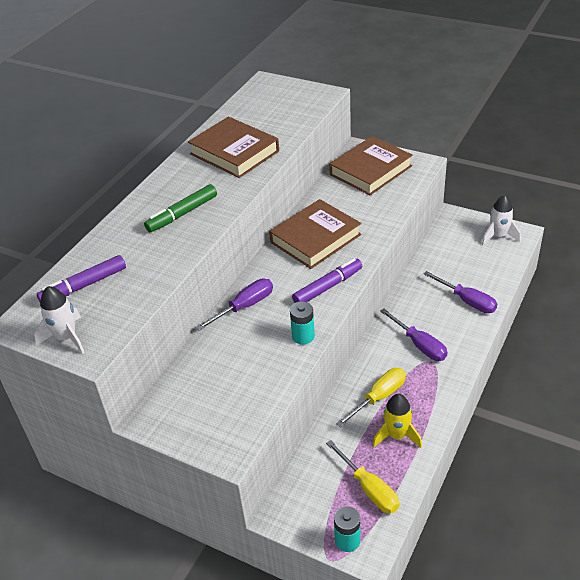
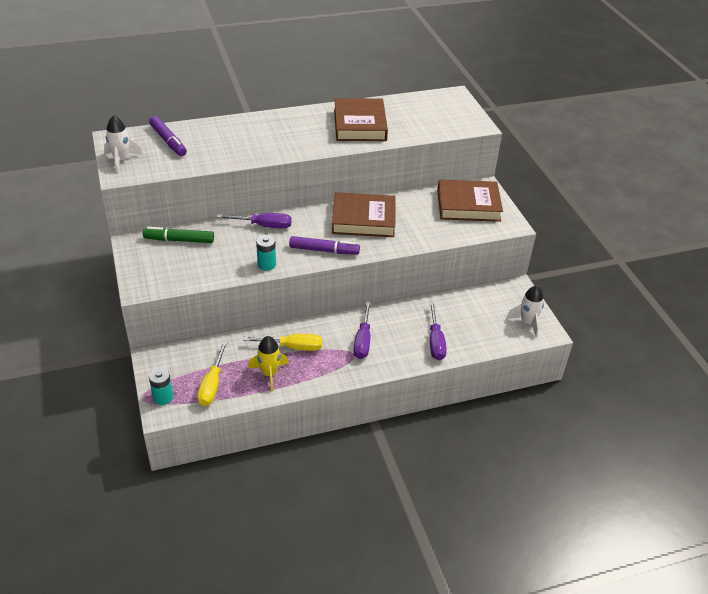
camera: 40 degrees right, 0 degrees up
purple marker [37,255,126,302] -> purple marker turned 135 degrees counterclockwise [149,116,187,156]
green marker [144,184,217,232] -> green marker moved to [143,227,214,243]

